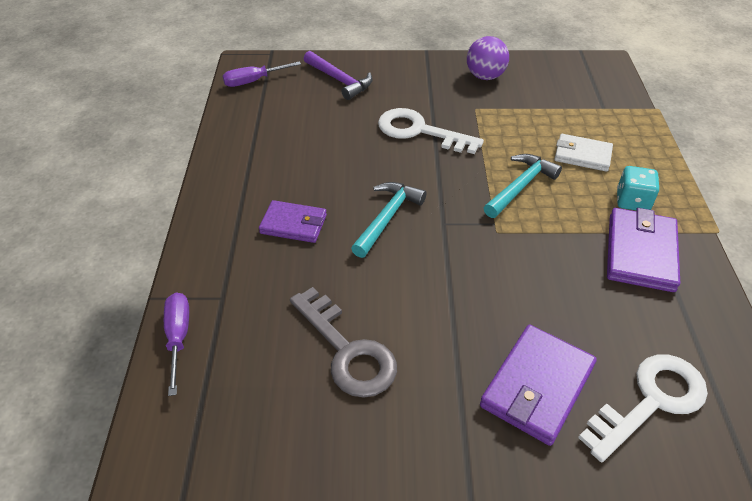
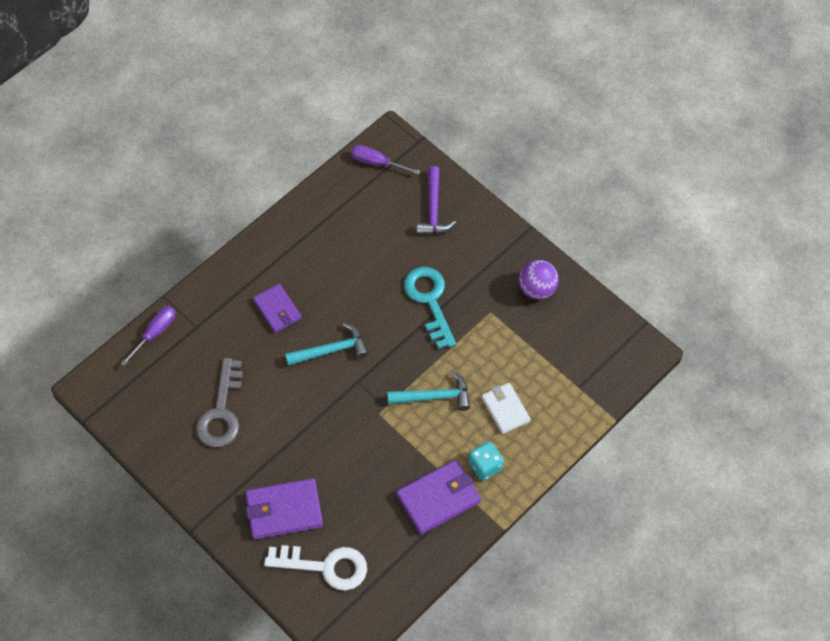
camera: 45 degrees right, 15 degrees up
white key [378,108,484,154] -> turquoise key [404,267,456,349]

